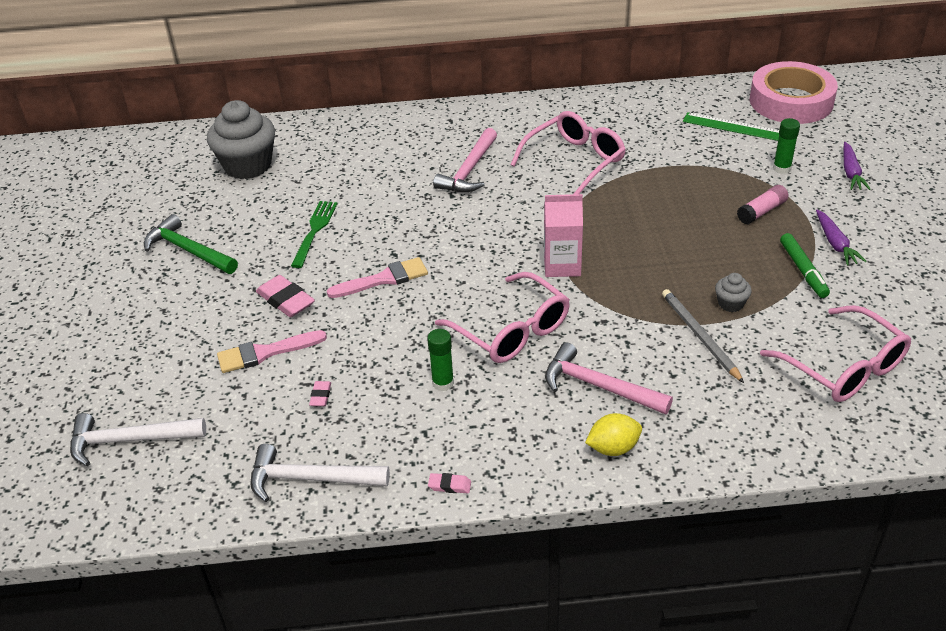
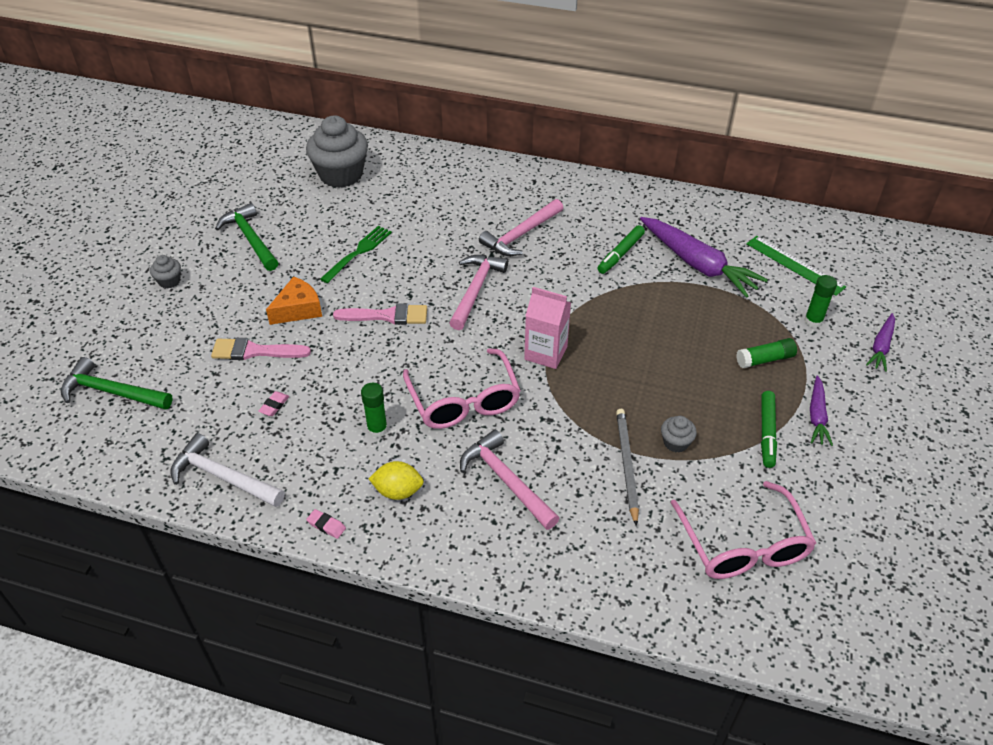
camera: 20 degrees right, 5 degrees up
white hammer [70,413,206,466] -> green hammer [61,357,173,410]
pink eraser [256,275,315,317] -> orange cheese [266,276,322,325]
pink glasses [511,111,626,194] -> green marker [598,225,645,274]
yellow lemon [585,413,642,456] -> yellow lemon moved to [368,461,424,500]
pink glue stick [737,185,789,224] -> green glue stick [736,338,797,368]
pink tape [750,61,838,124] -> none
none -> grey cupcake [150,255,181,289]
none -> pink hammer [449,255,508,330]
none -> purple carrot [640,217,768,298]

